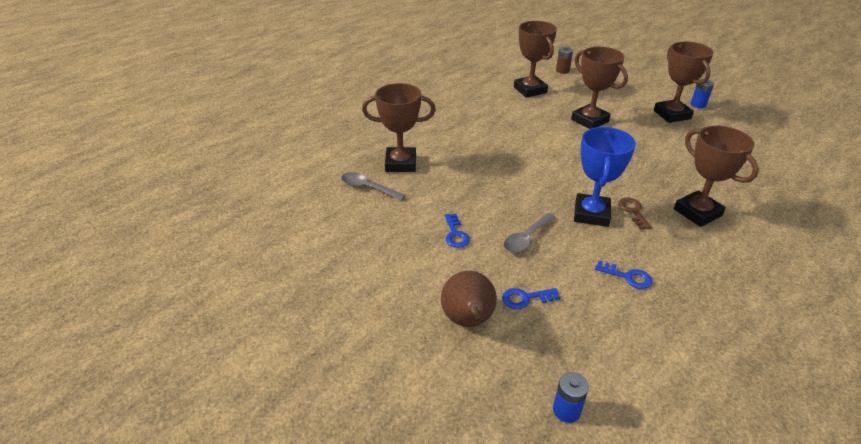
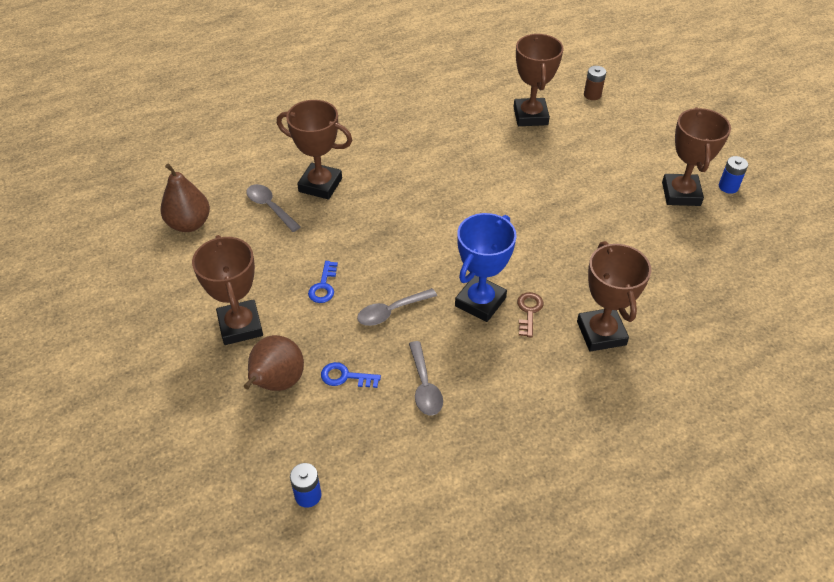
camera: 20 degrees right, 10 degrees up
brown trophy [571,47,628,129] -> brown trophy moved to [192,235,263,345]
blue key [595,260,652,289] -> none
none -> brown pear [160,163,210,232]
none -> grey spoon [409,341,443,415]

